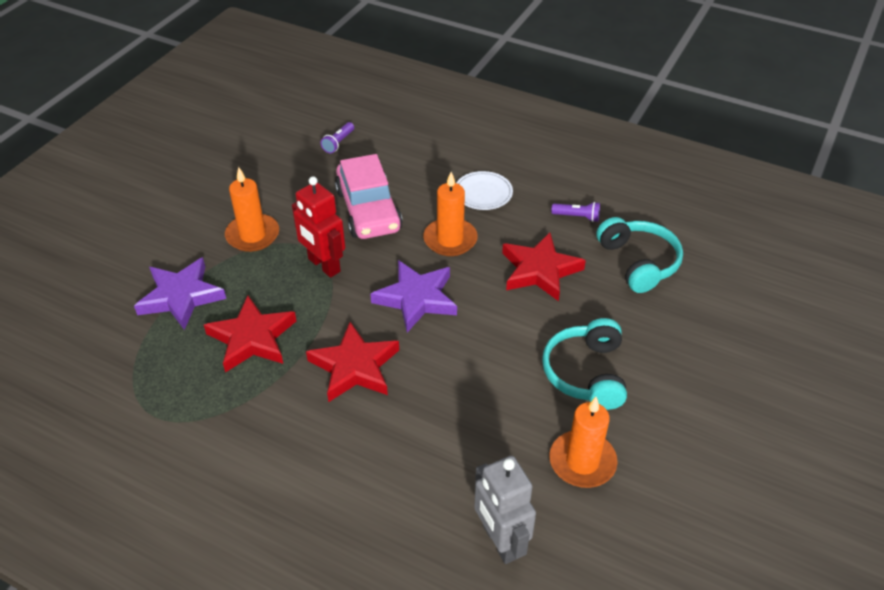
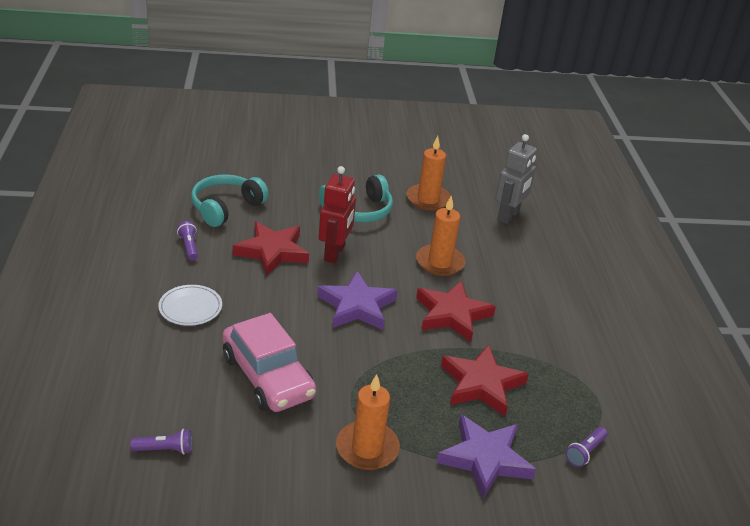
camera: 125 degrees left, 10 degrees down
red robot [292,176,345,278] -> red robot moved to [319,166,356,263]
pink car [335,154,403,239] -> pink car turned 105 degrees clockwise [223,313,316,412]
orange candle [423,172,478,256] -> orange candle moved to [416,196,465,276]
none -> purple flashlight [566,427,608,467]

